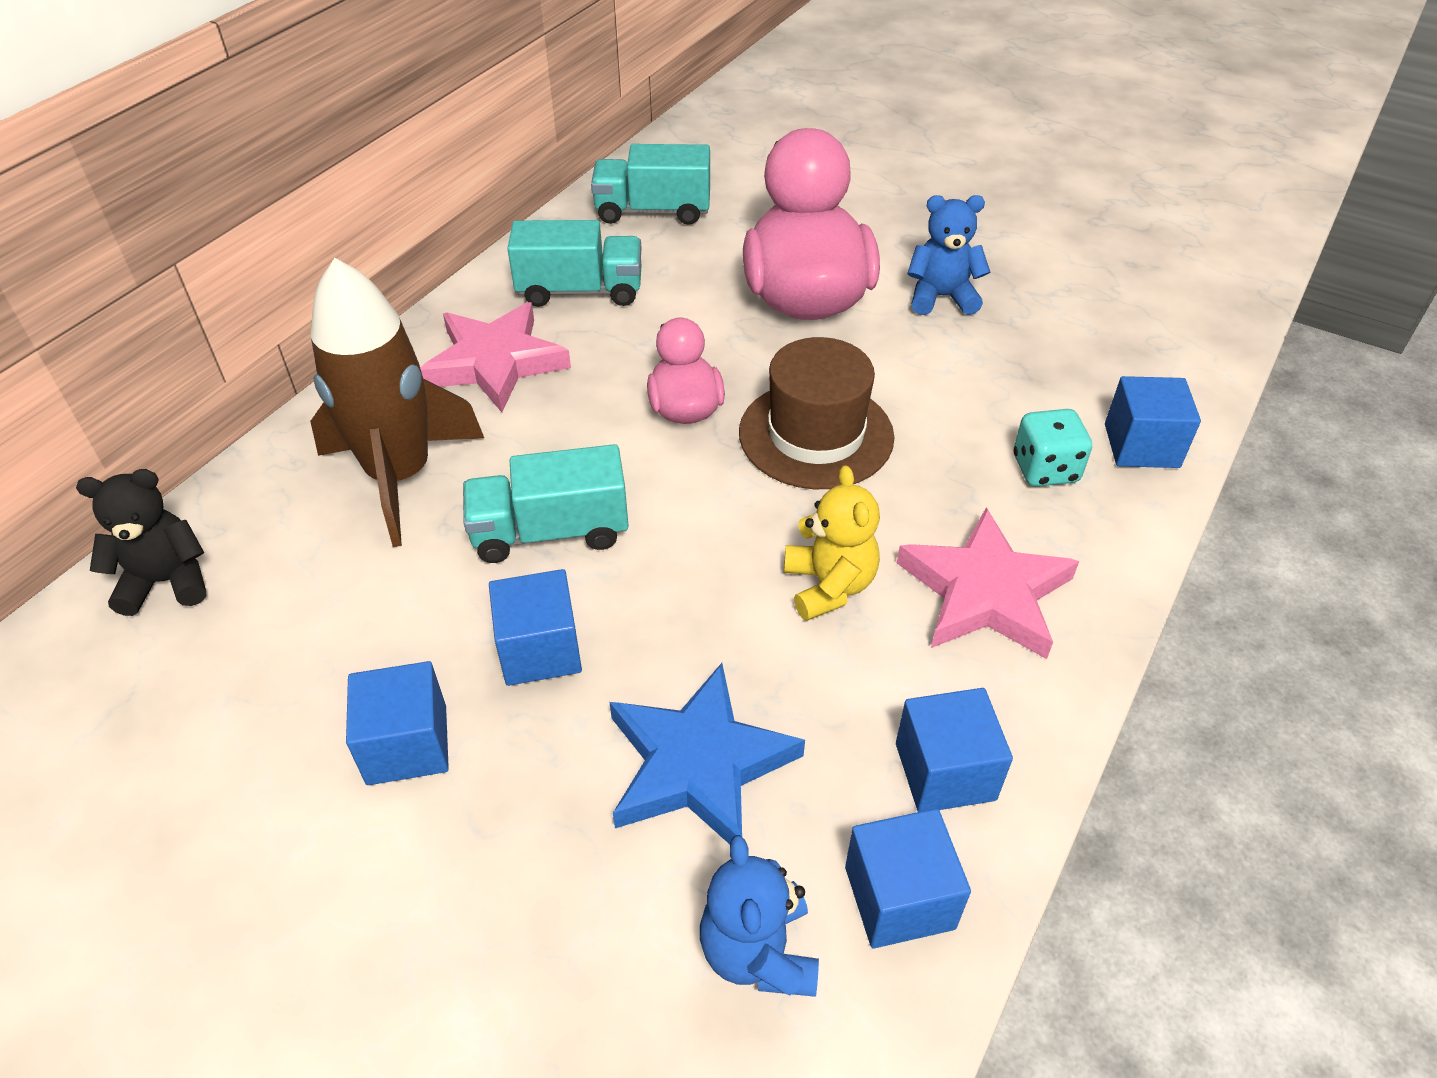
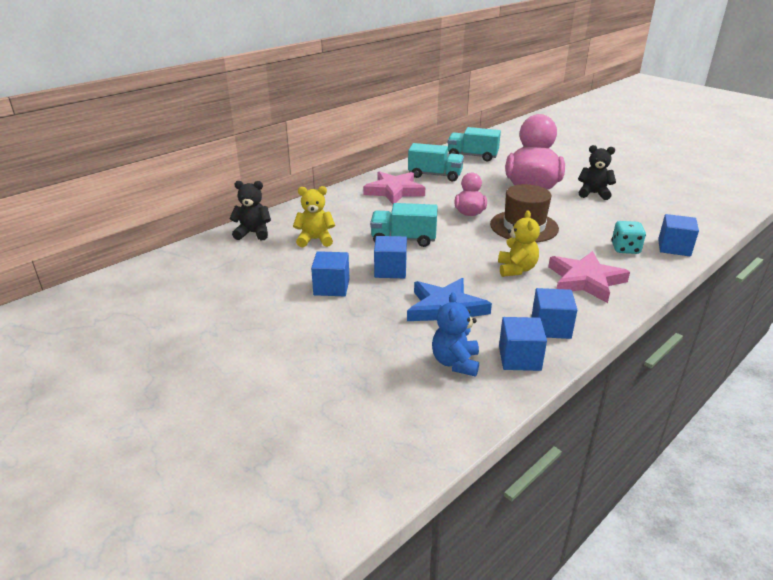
camera: 15 degrees right, 15 degrees down
brown rocket [310,258,484,547] -> none
blue teddy bear [907,195,990,315] -> black teddy bear [578,145,616,200]
none -> yellow teddy bear [293,186,335,247]

